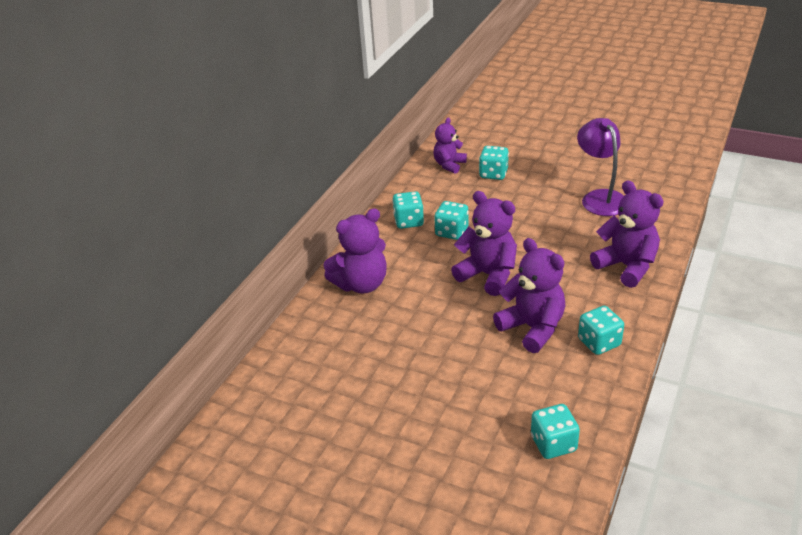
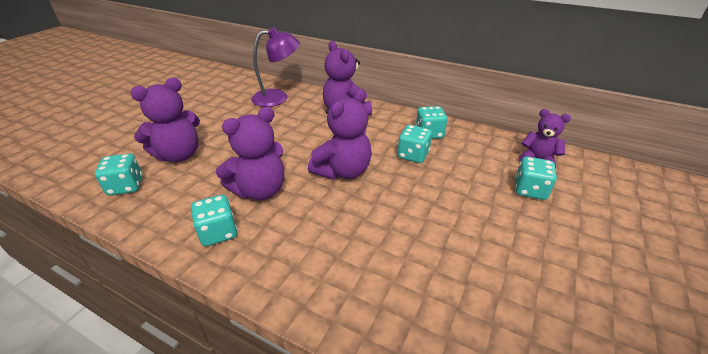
camera: 90 degrees right, 0 degrees up
purple lamp [577,118,624,216] -> purple lamp moved to [251,27,300,107]
purple teddy bear [590,180,664,288] -> purple teddy bear moved to [130,77,200,162]

